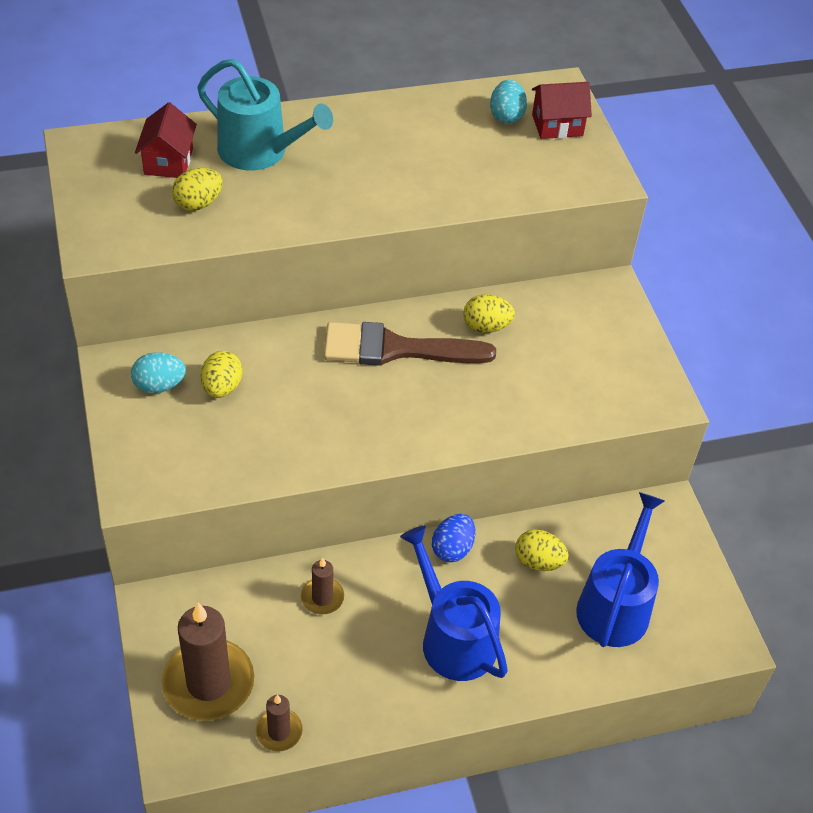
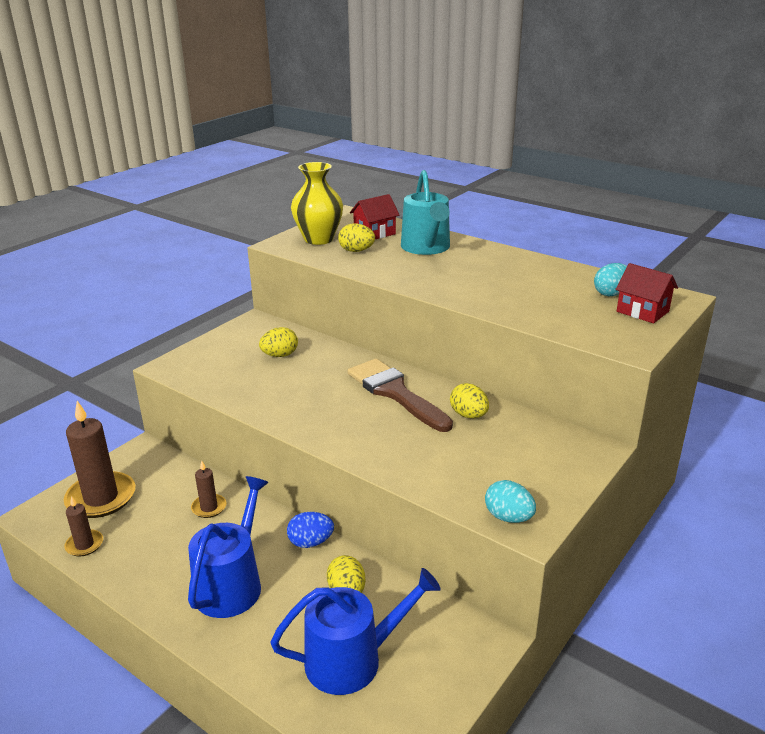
camera: 55 degrees right, 20 degrees down
turquoise egg [131,352,186,393] -> turquoise egg moved to [485,480,536,523]
none -> yellow vase [291,162,343,245]

